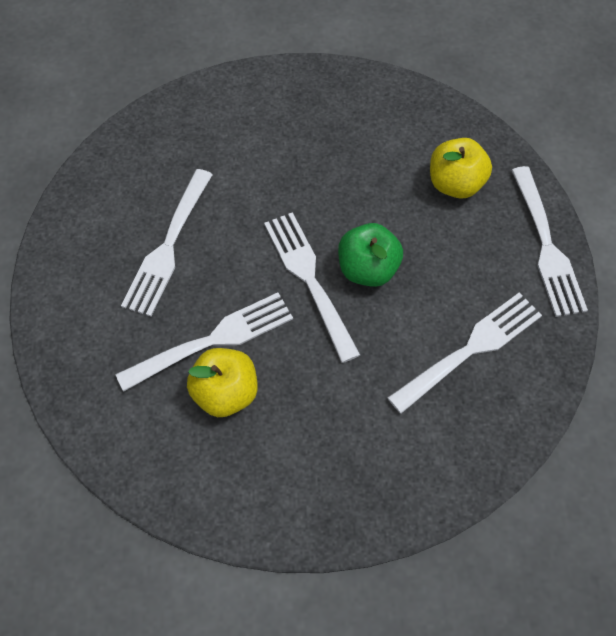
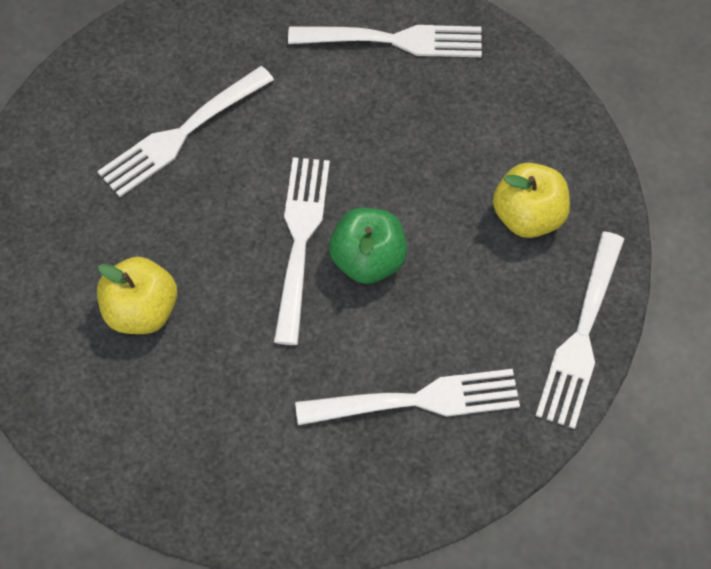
camera: 30 degrees right, 0 degrees up
white fork [116,293,293,392] -> white fork moved to [288,25,482,57]

